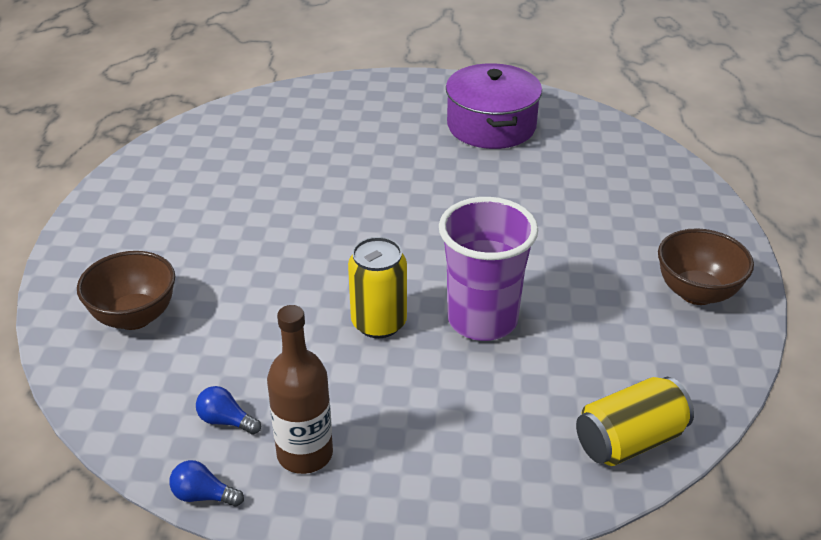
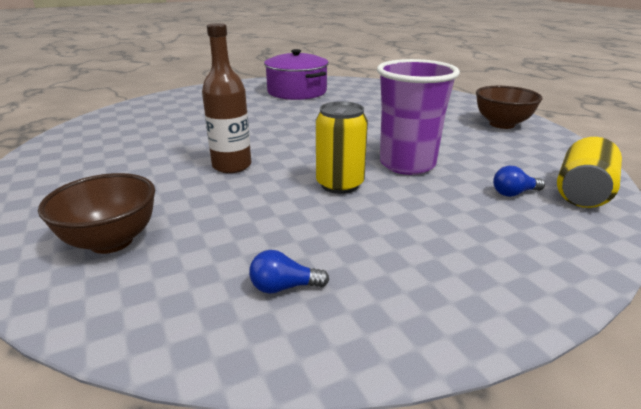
camera: 30 degrees left, 10 degrees down
blue light bulb [169,460,244,507] -> blue light bulb moved to [493,166,545,197]
brown bottle [267,305,333,474] -> brown bottle moved to [202,23,251,173]

